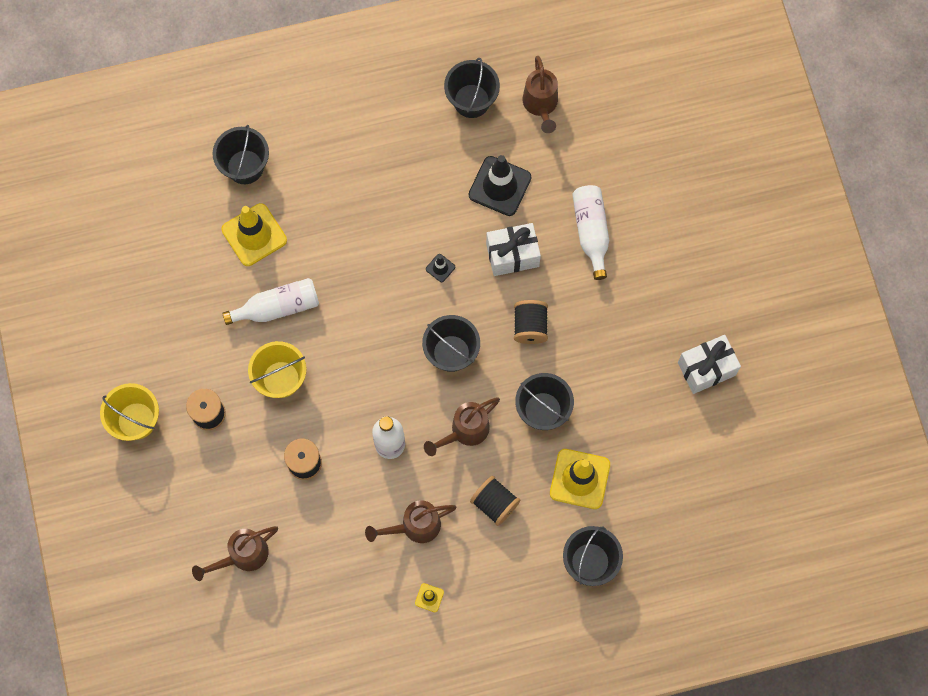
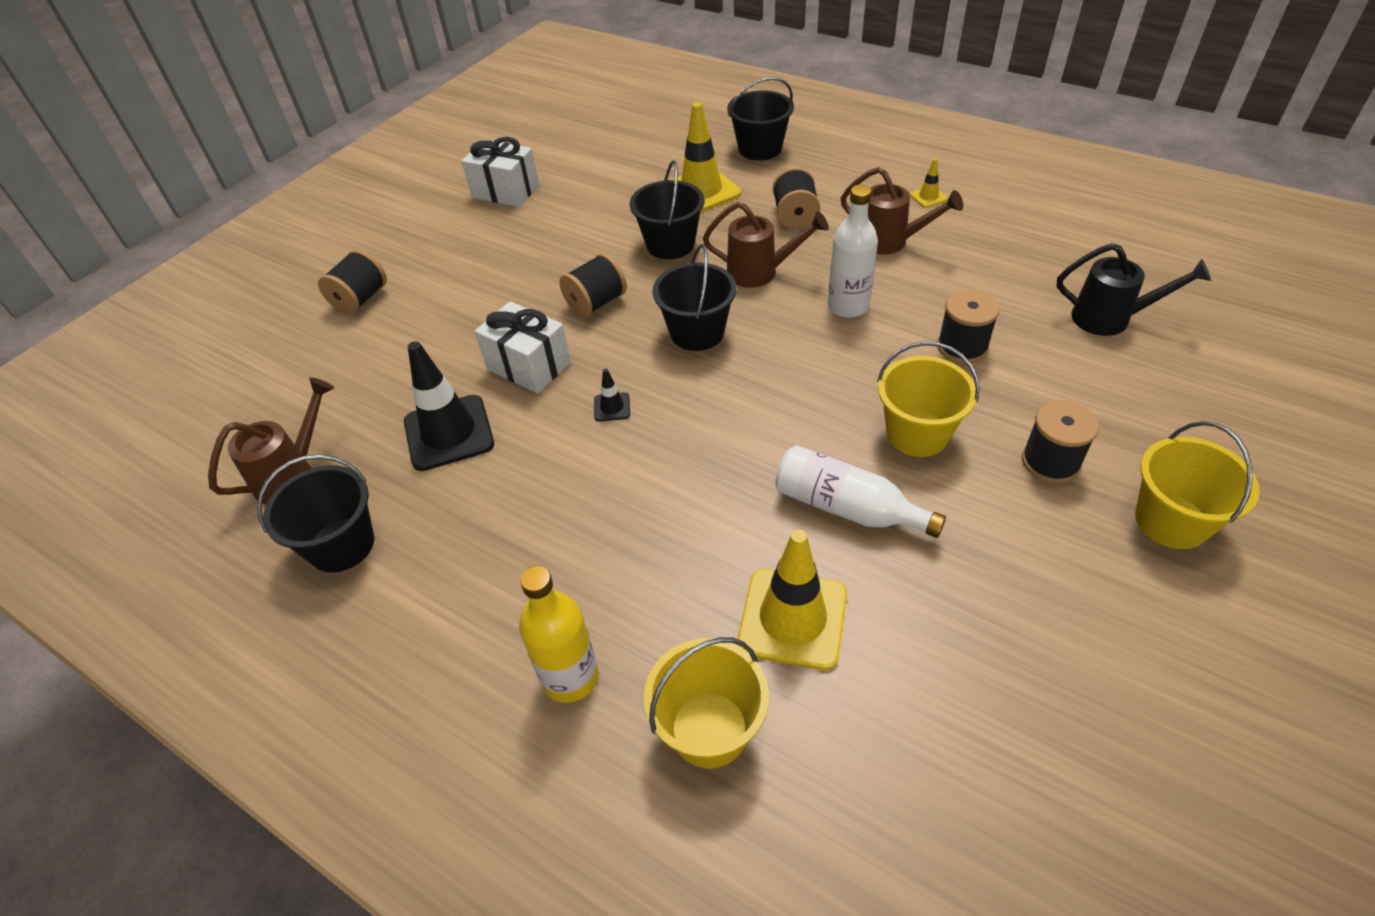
camera: 130 degrees left, 25 degrees down
brown watering can [192,526,278,581] -> black watering can [1057,243,1211,336]
black bucket [213,125,269,184] -> yellow bucket [644,637,769,768]
white bottle [572,185,609,280] -> none
none -> black spool [318,249,387,314]
none -> yellow bottle [519,566,599,703]

